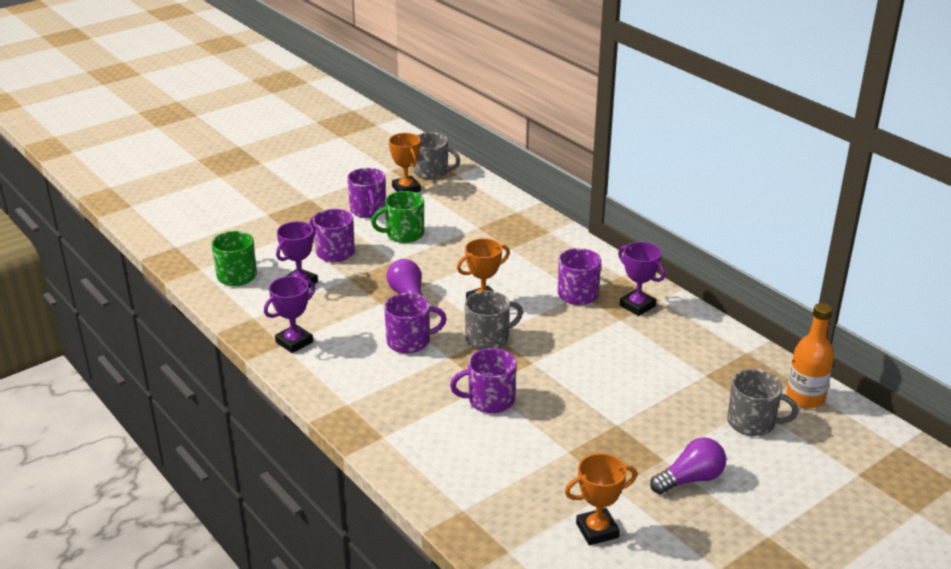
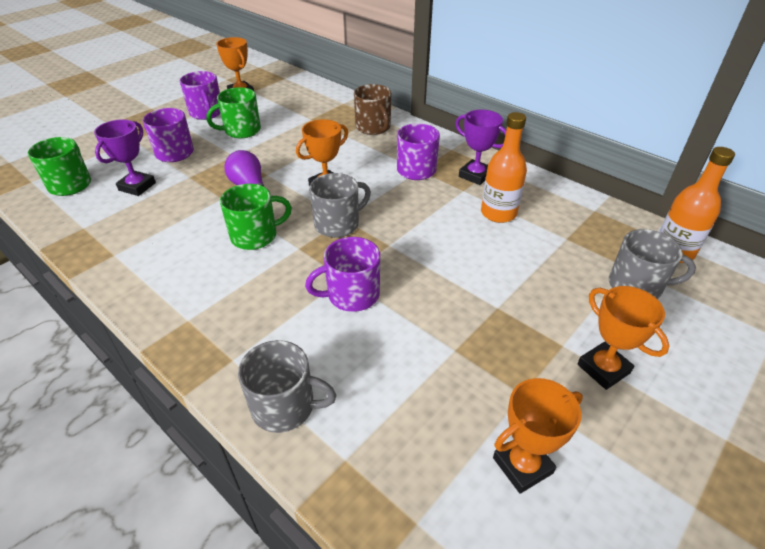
camera: 10 degrees left, 10 degrees up
purple trophy [264,276,315,353] -> none
purple mug [384,293,447,354] -> green mug [220,184,292,250]
grey mug [414,132,460,180] -> grey mug moved to [238,340,336,433]
purple light bulb [650,438,726,494] -> orange trophy [577,286,669,390]
none -> brown mug [354,84,392,135]
none -> orange bottle [481,112,527,223]

